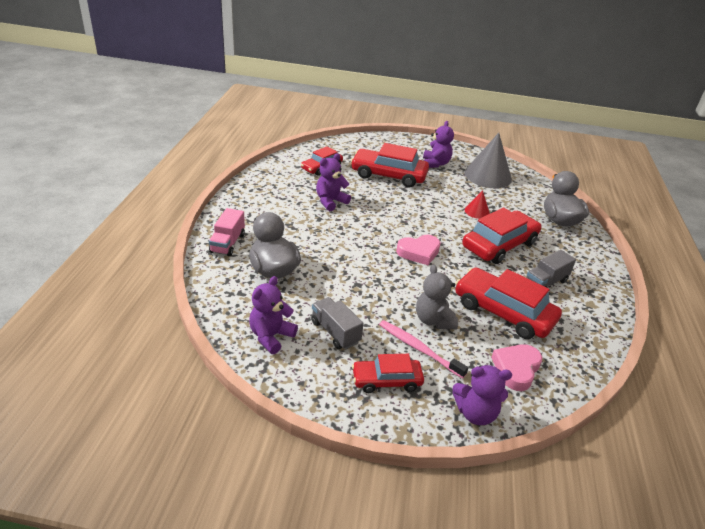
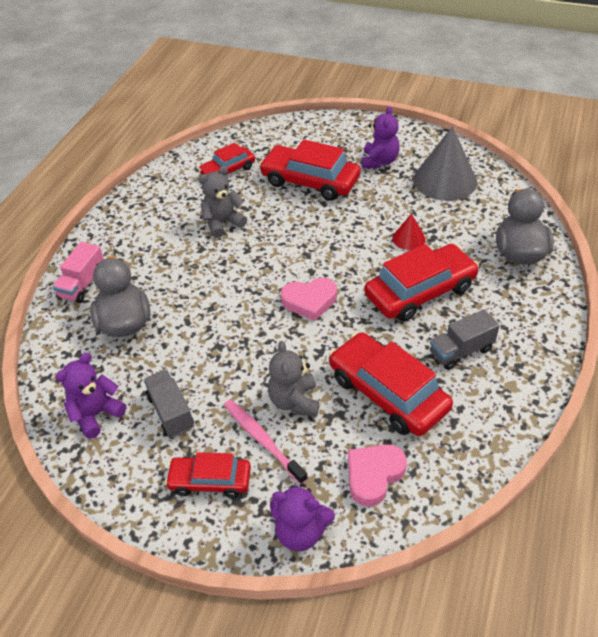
camera: 15 degrees right, 10 degrees up
purple teddy bear [316,153,351,211] -> grey teddy bear [199,166,247,238]

